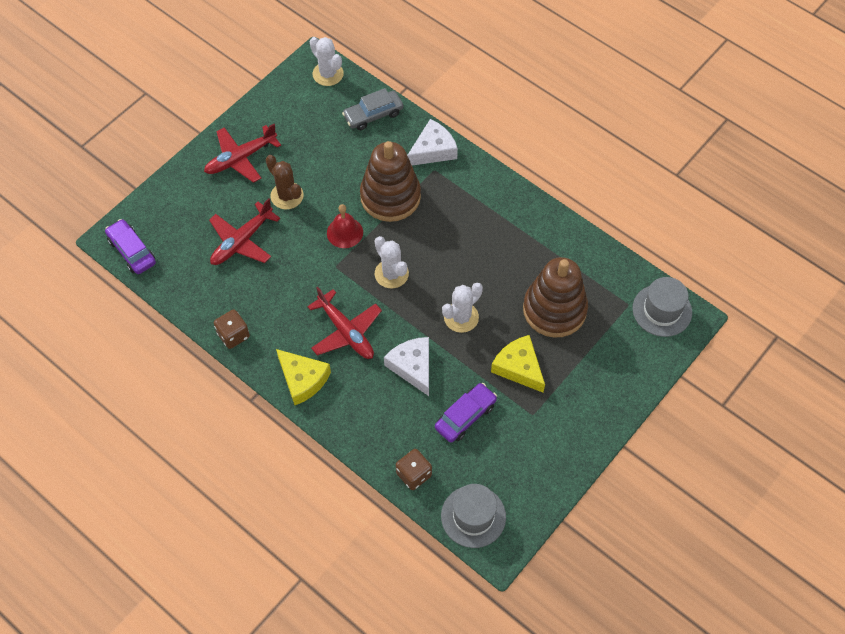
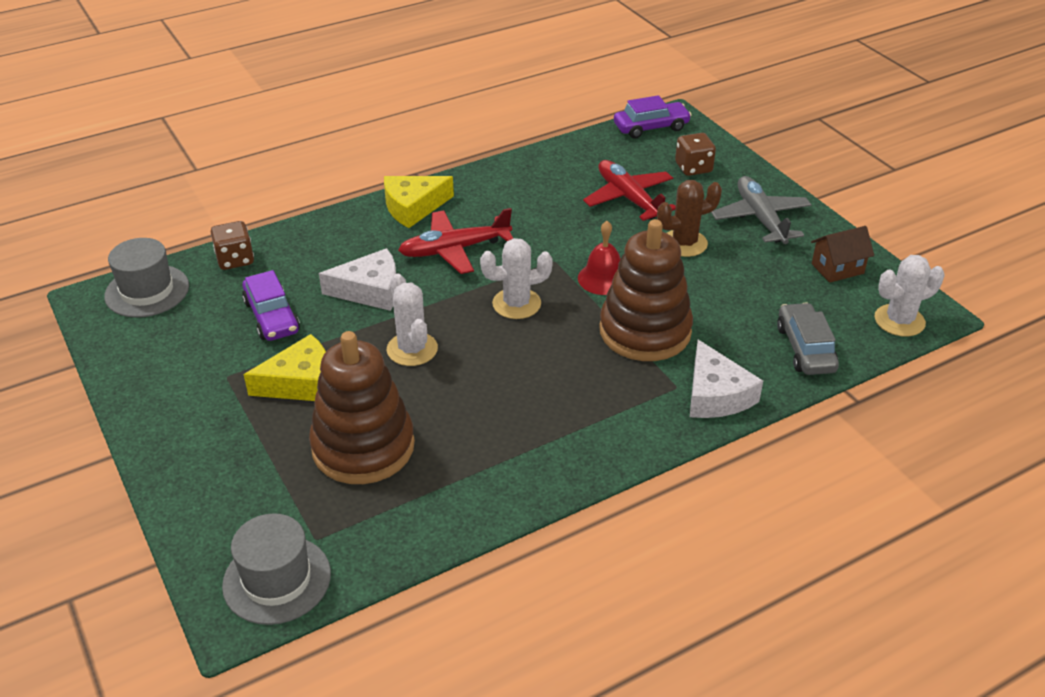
camera: 110 degrees right, 20 degrees down
red plane [204,124,281,183] -> grey plane [711,176,811,244]
brown dice [214,309,250,349] -> brown dice moved to [675,133,716,176]
none -> brown house [811,226,874,283]

